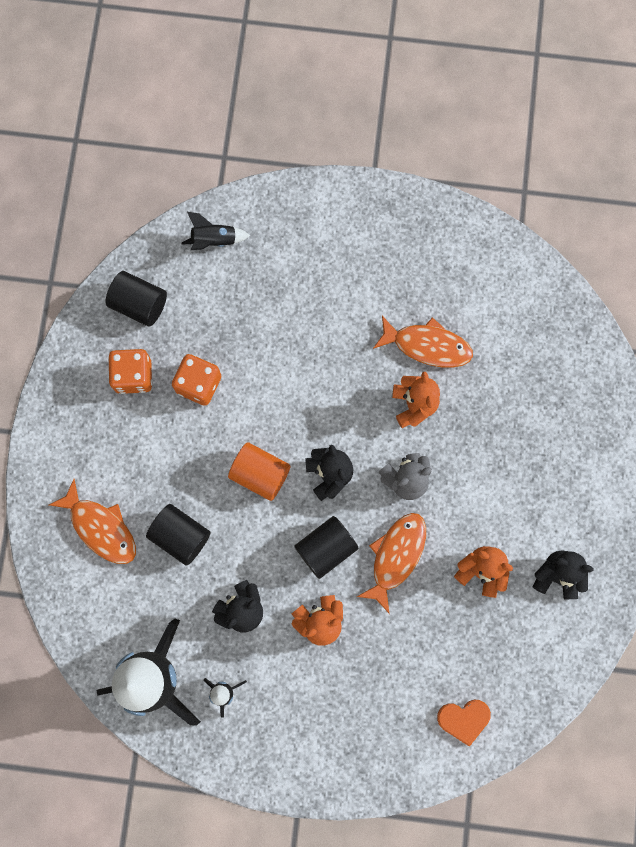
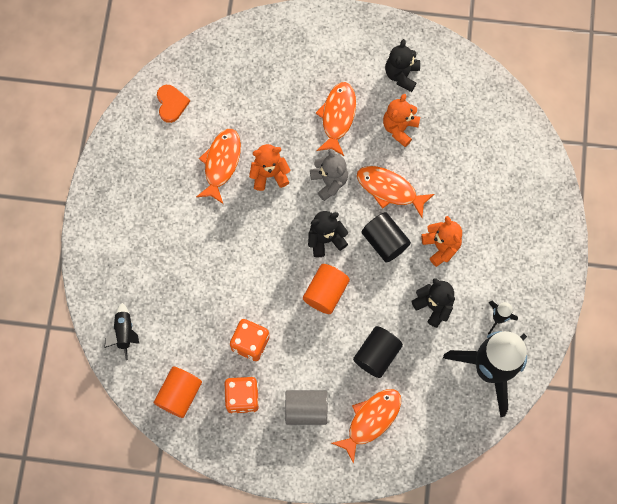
camera: 90 degrees left, 5 degrees down
black cylinder [105,271,167,327] -> orange cylinder [154,367,202,418]
orange heart [437,700,491,747] -> orange heart moved to [157,85,190,123]
none -> grey cylinder [285,390,327,425]
none -> orange fish [316,82,356,156]

